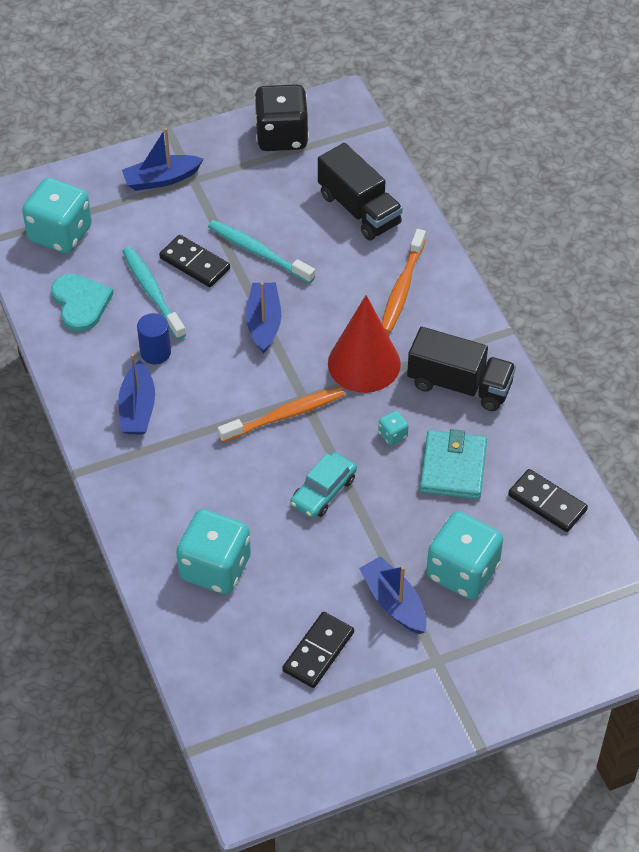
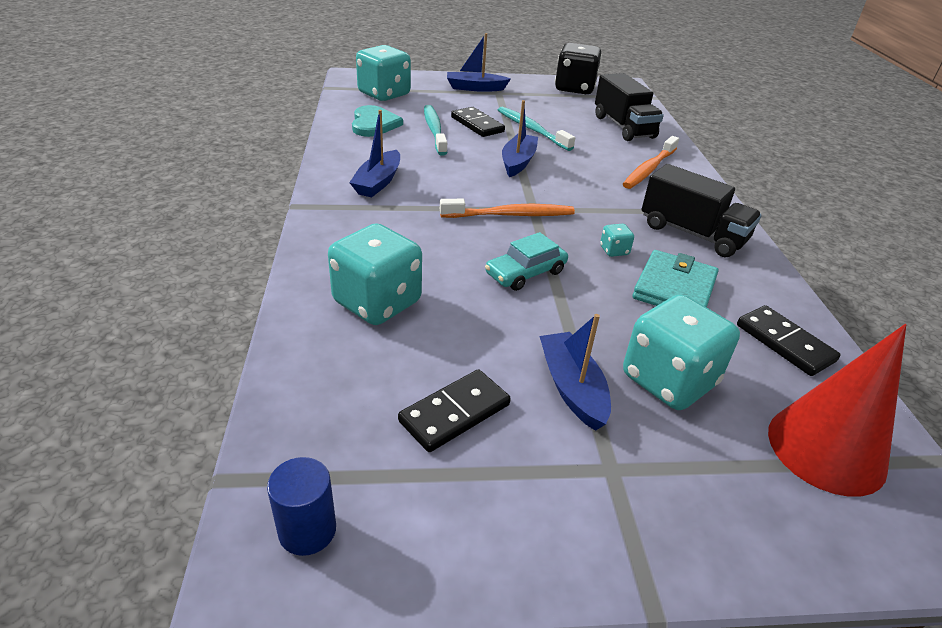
camera: 15 degrees right, 15 degrees down
blue cylinder [137,313,171,364] -> blue cylinder moved to [267,457,336,556]
red cone [328,295,401,393] -> red cone moved to [768,324,907,497]

